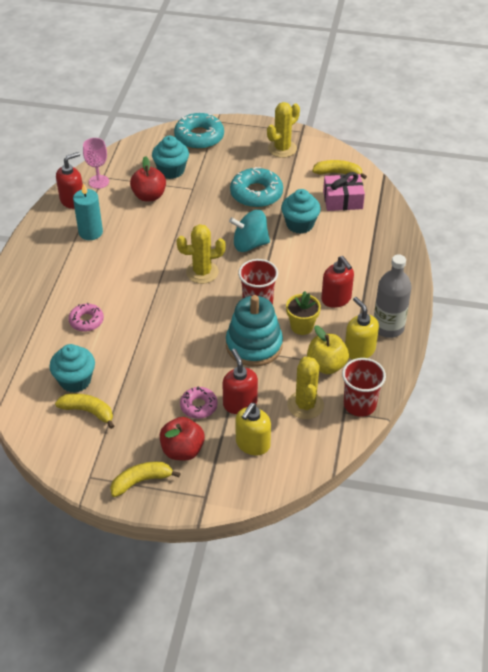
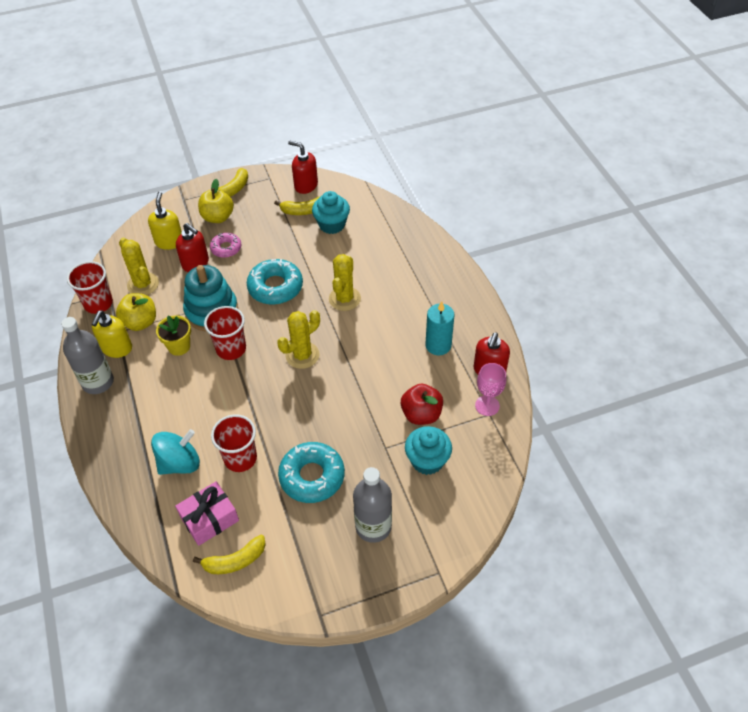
camera: 150 degrees right, 5 degrees up
pink donut [69,303,104,332] -> none
red apple [160,417,205,461] -> yellow apple [198,179,234,223]
turquoise donut [174,113,224,150] -> turquoise donut moved to [247,259,303,305]
turquoise spinning top [229,210,270,252] -> turquoise spinning top moved to [151,429,200,475]
yellow cactus [267,102,300,158] -> yellow cactus moved to [329,254,361,311]
turquoise cupcake [281,189,321,234] -> red cup [211,415,257,472]
red soap dispenser [321,256,354,308] -> red soap dispenser moved to [288,141,318,194]
yellow soap dispenser [345,297,379,359] -> yellow soap dispenser turned 75 degrees clockwise [91,310,132,358]
none -> grey bottle [353,467,392,543]

